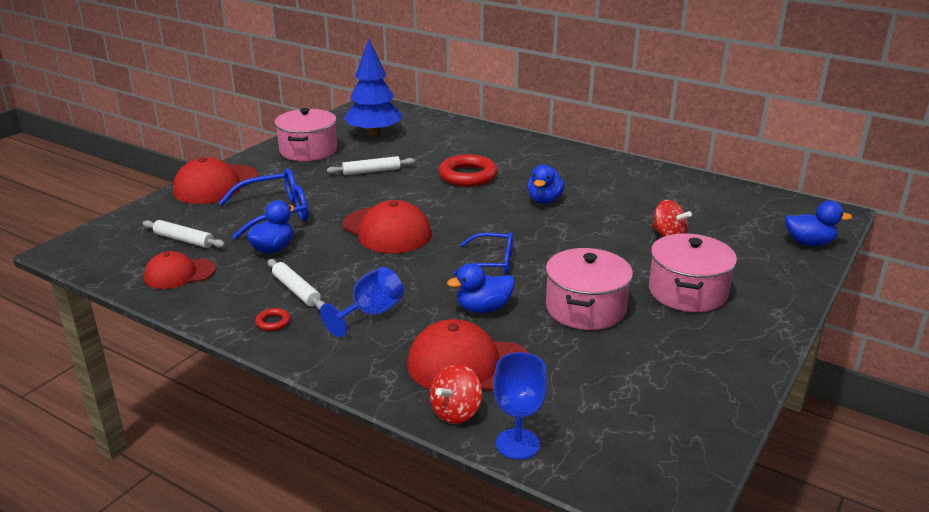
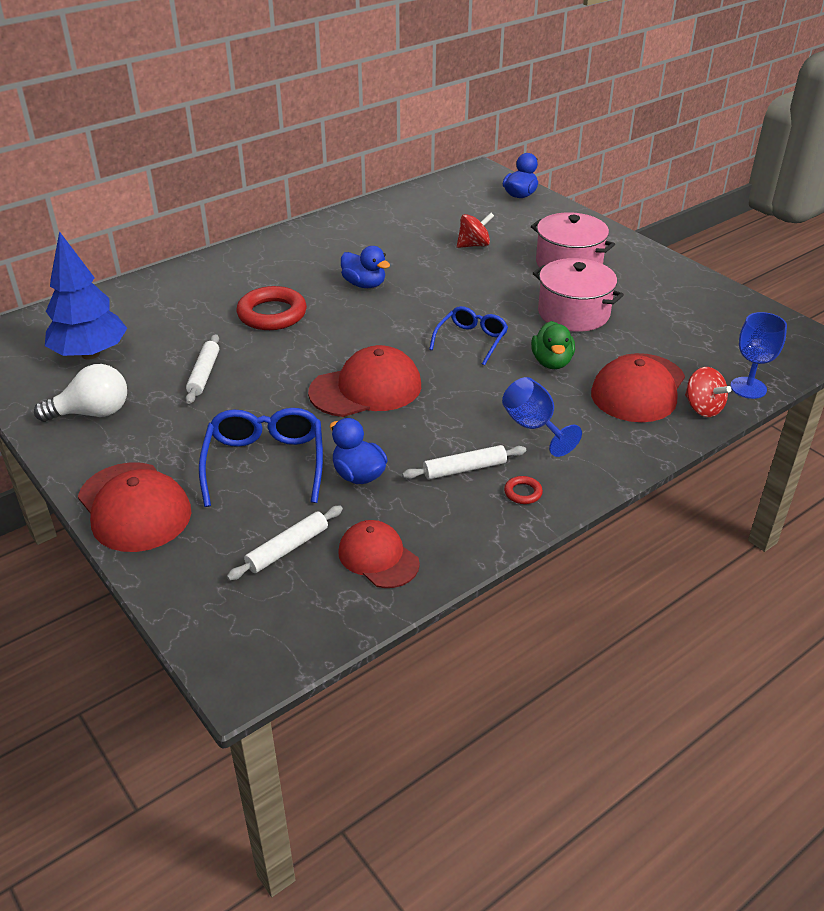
camera: 70 degrees left, 10 degrees up
red cap [144,251,216,289] -> red cap turned 135 degrees clockwise [339,520,420,588]
pink pot [275,108,337,161] -> white light bulb [34,364,127,422]
blue duck [447,263,515,313] -> green duck [531,321,575,369]

